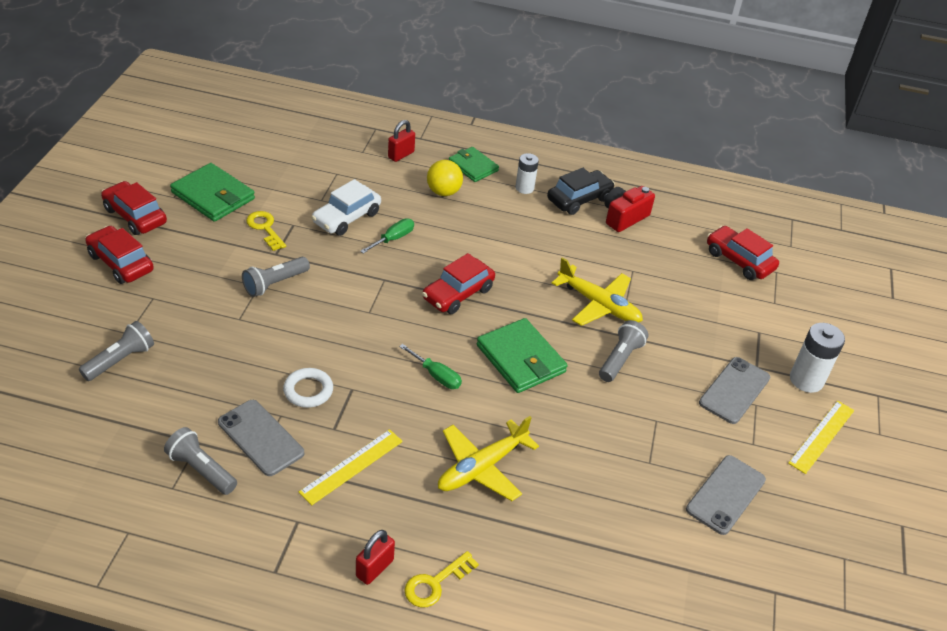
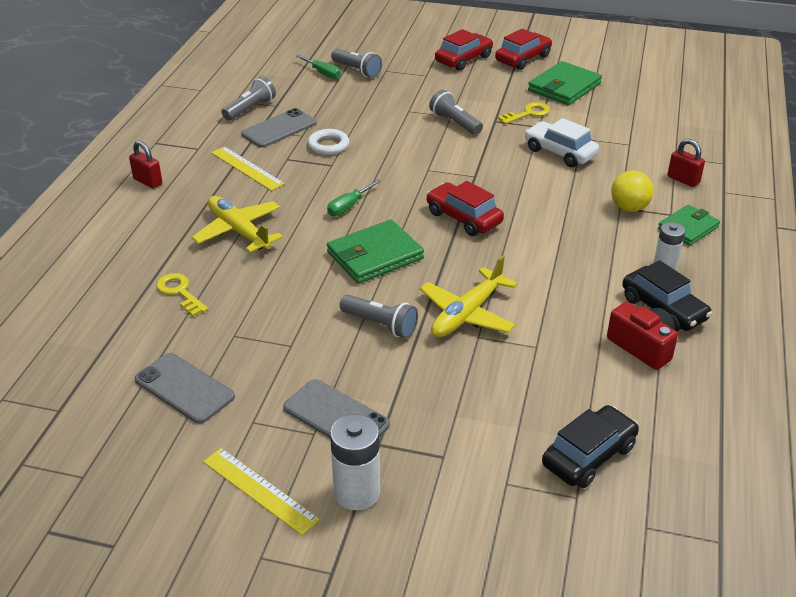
camera: 95 degrees right, 5 degrees down
green screwdriver [360,219,414,254] -> green screwdriver moved to [296,55,341,79]
yellow key [404,551,479,607] -> yellow key moved to [156,273,208,317]
red car [707,226,779,280] -> black car [542,405,639,488]

